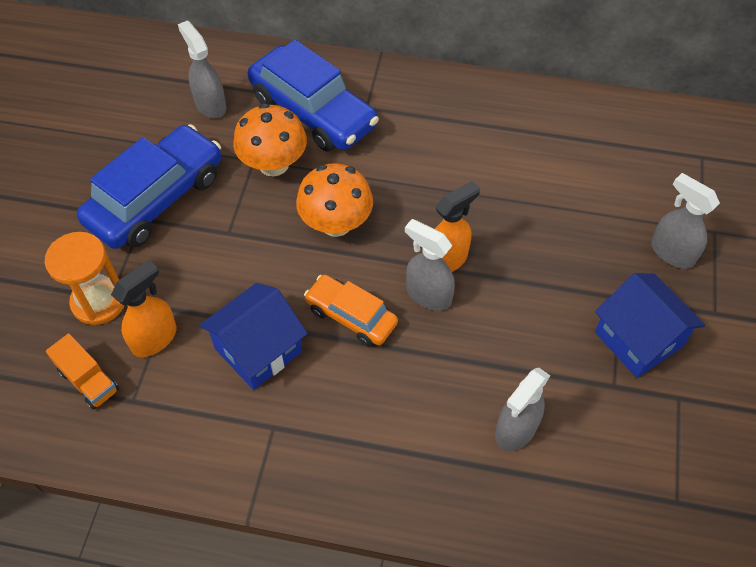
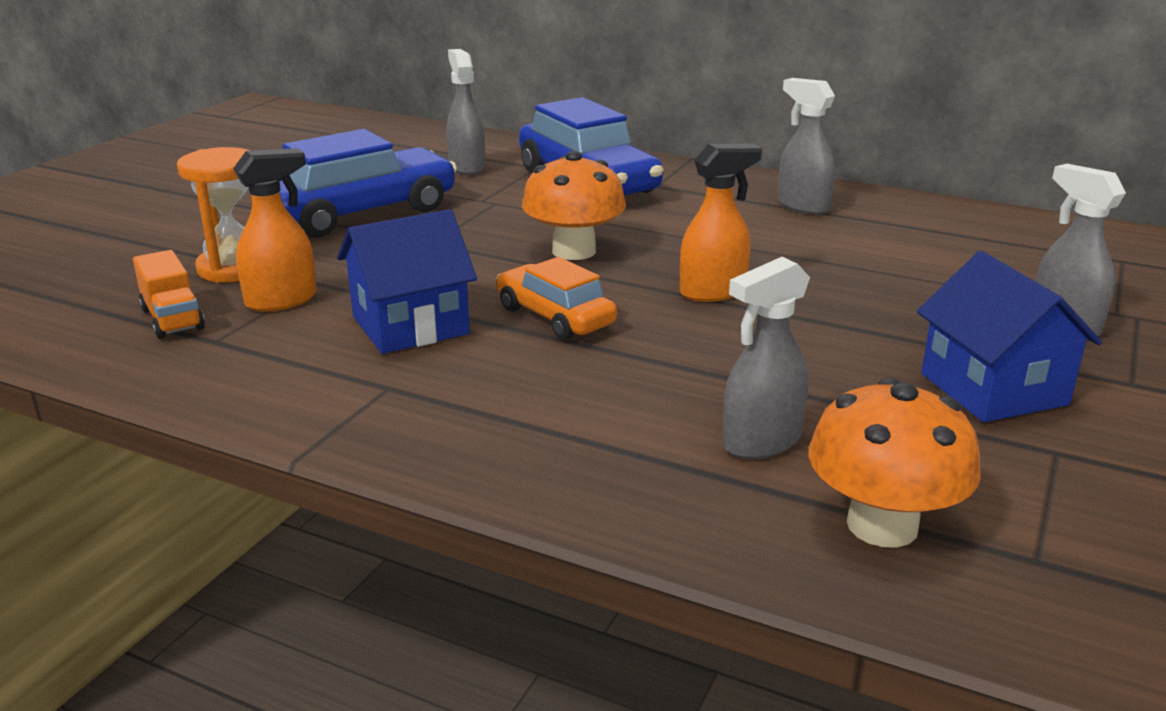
camera: 15 degrees right, 30 degrees down
orange mushroom [233,103,307,176] -> orange mushroom moved to [808,378,981,547]
grey spray bottle [405,219,455,311] -> grey spray bottle moved to [778,78,835,215]

